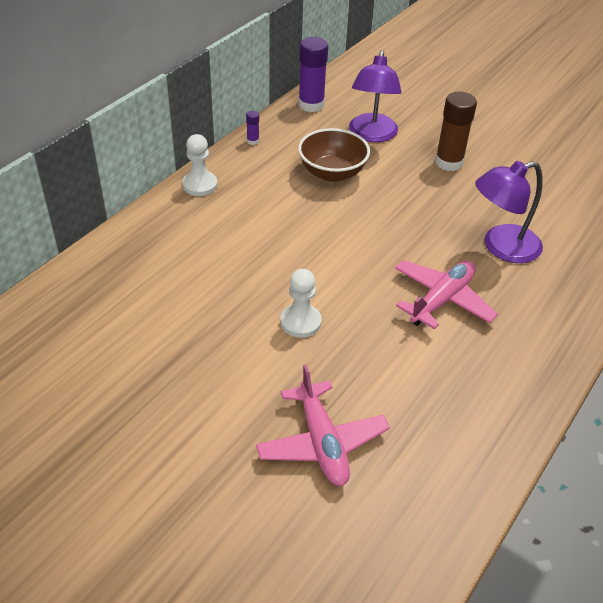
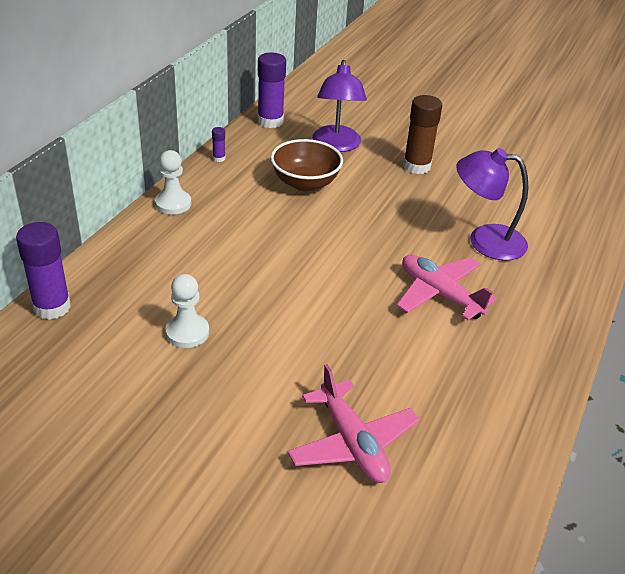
camera: 10 degrees left, 5 degrees down
white pawn [280,269,322,338] -> white pawn moved to [165,274,209,348]
pink plane [395,260,498,330] -> pink plane turned 75 degrees counterclockwise [397,255,497,320]
purple lamp [475,161,543,263] -> purple lamp turned 45 degrees clockwise [457,148,528,261]
none -> purple glue stick [16,222,71,320]

